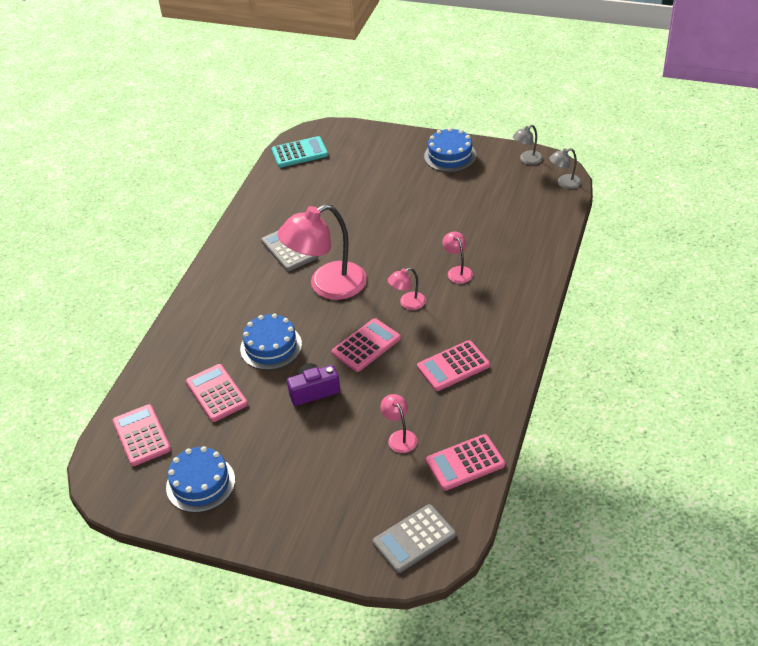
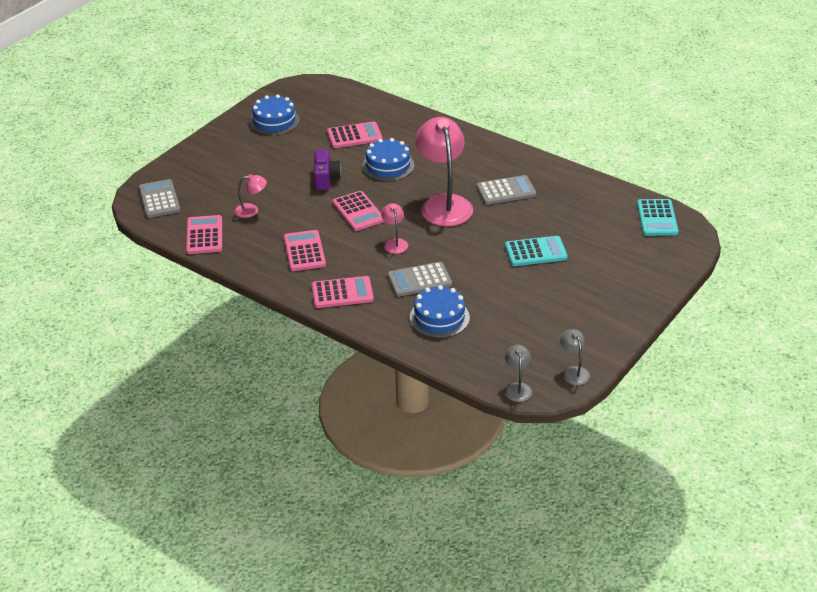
camera: 105 degrees right, 5 degrees down
pink calculator [113,404,171,466] -> pink calculator moved to [312,276,374,308]
blue cake [424,128,476,172] -> blue cake moved to [410,285,470,338]
pink lamp [442,231,473,284] -> grey calculator [387,262,452,297]
none -> turquoise calculator [505,236,568,266]

